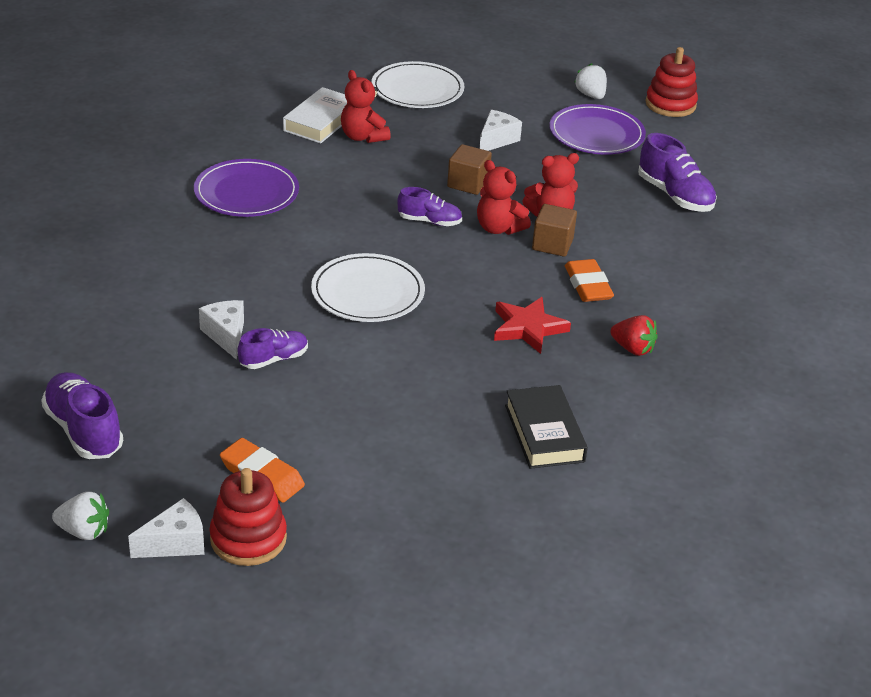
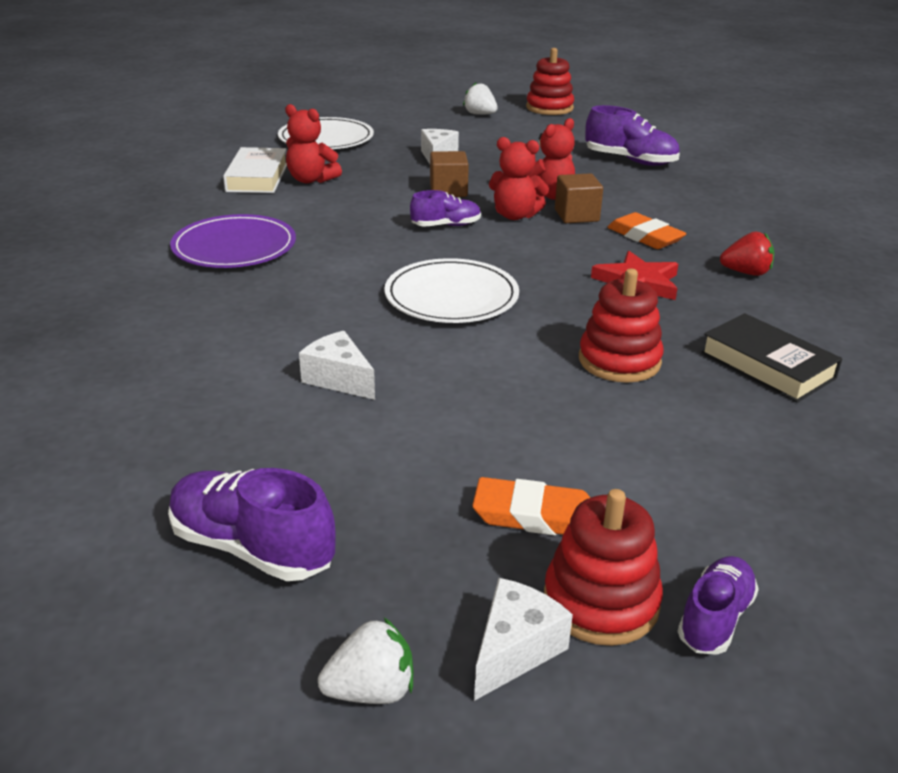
camera: 25 degrees left, 5 degrees down
purple shoe [238,328,308,369] -> purple shoe moved to [677,556,759,655]
purple plate [549,104,646,155] -> none
none -> red stacking toy [579,269,664,383]

